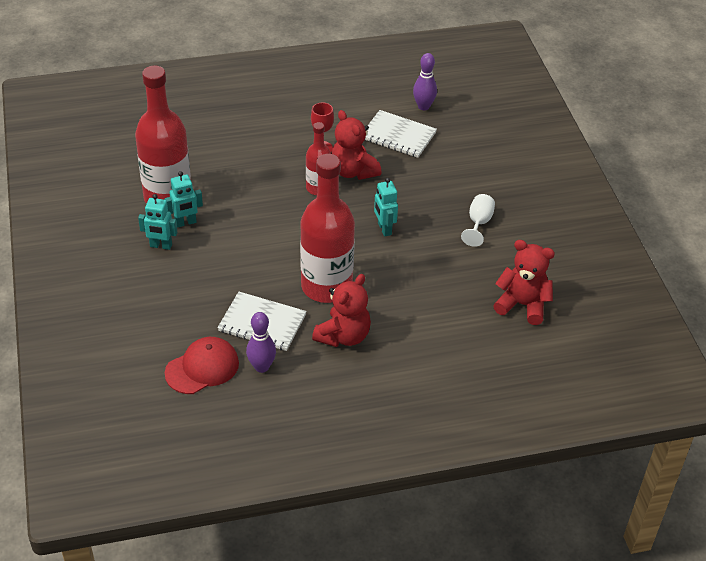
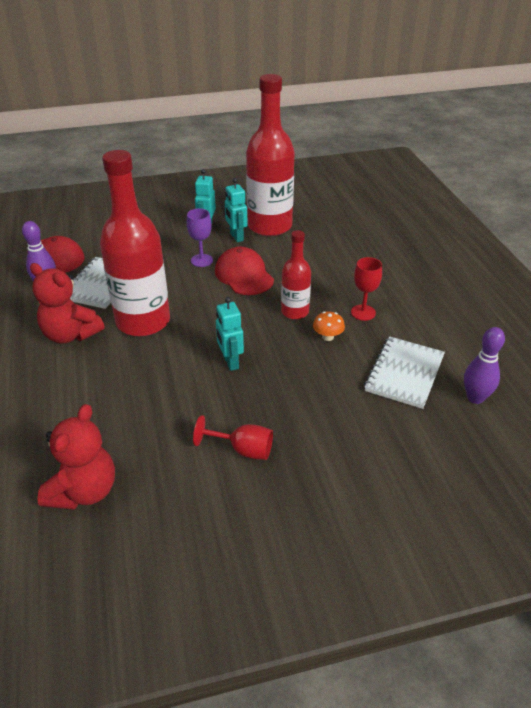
camera: 90 degrees right, 5 degrees down
red teddy bear [331,110,381,180] -> orange mushroom [313,311,345,341]
turquoise robot [374,178,398,236] -> turquoise robot turned 90 degrees counterclockwise [216,297,244,371]
white goblet [461,194,495,247] -> red goblet [193,415,273,460]
none -> purple goblet [187,209,213,267]
none -> red cap [215,247,274,295]

